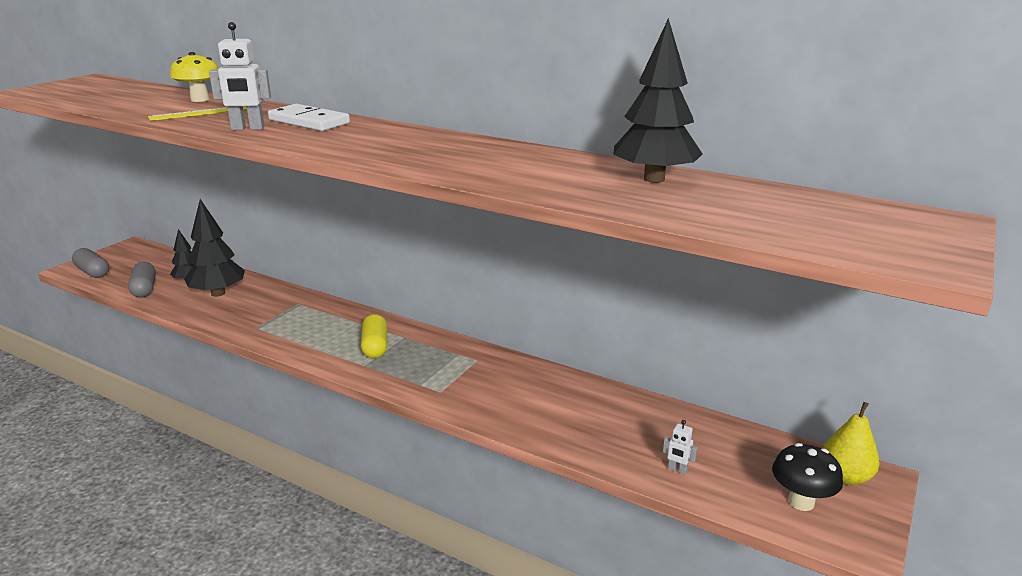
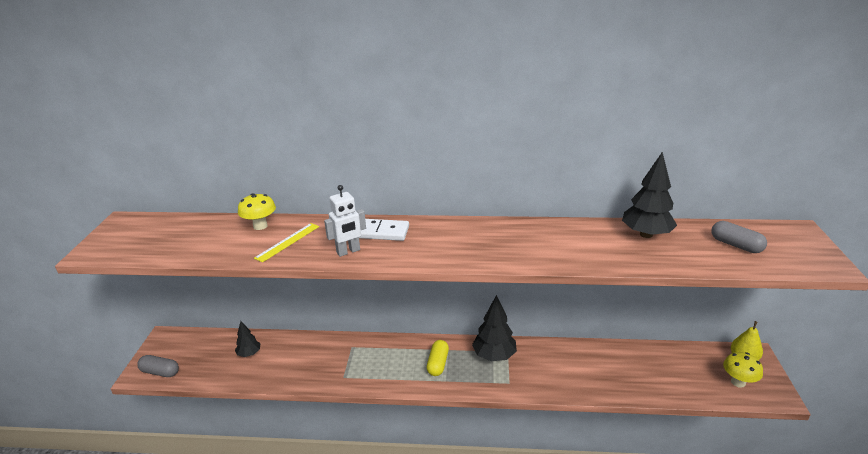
camera: 25 degrees left, 5 degrees up
grey capsule [128,262,156,298] -> grey capsule moved to [712,221,767,253]
black tree [184,199,245,297] -> black tree moved to [472,295,517,362]
yellow capsule [361,314,387,359] -> yellow capsule turned 45 degrees clockwise [427,340,449,376]
white robot [663,420,697,475] -> none
black mushroom [772,443,843,511] -> yellow mushroom [723,352,763,388]

